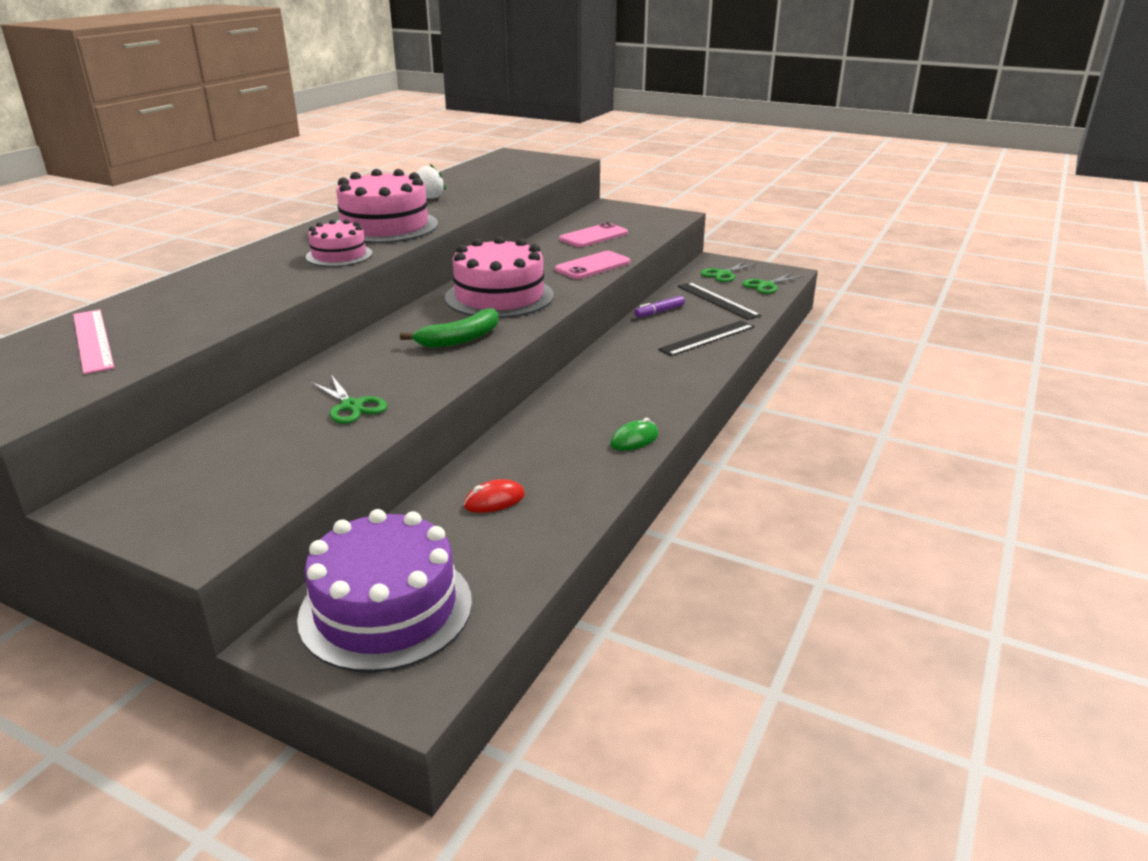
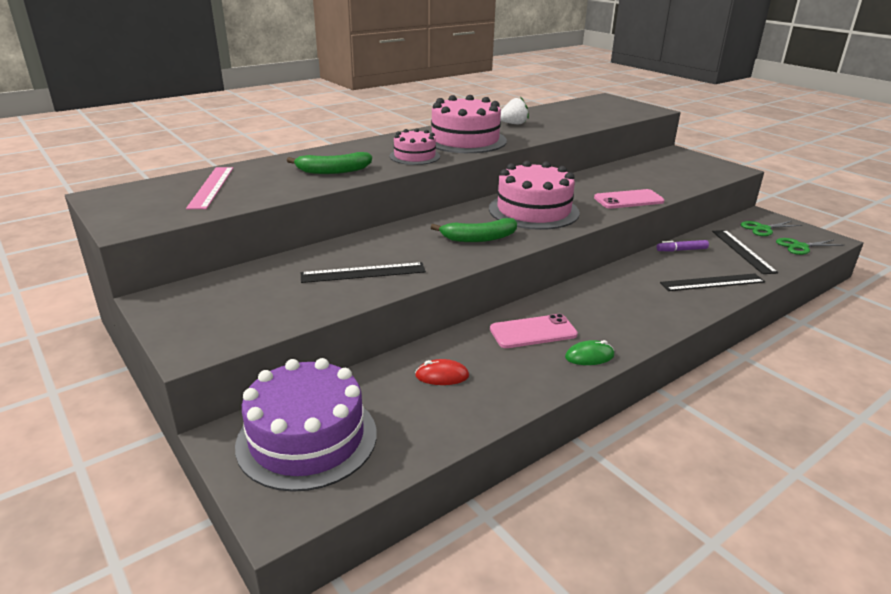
camera: 25 degrees right, 0 degrees up
green scissors [310,375,387,424] -> black ruler [301,262,426,283]
pink phone [559,222,628,247] -> pink phone moved to [490,314,578,348]
none -> green banana [287,152,372,174]

